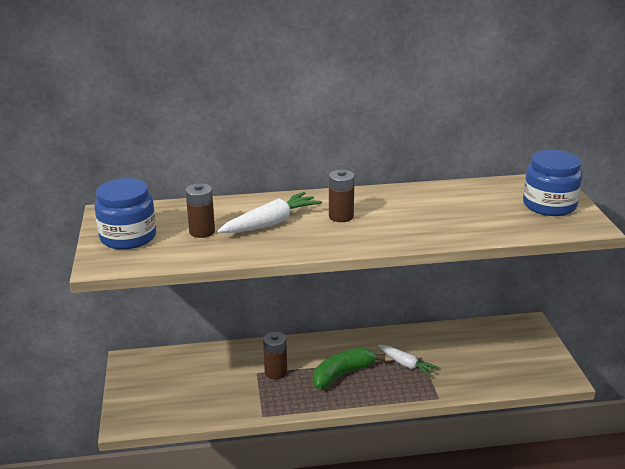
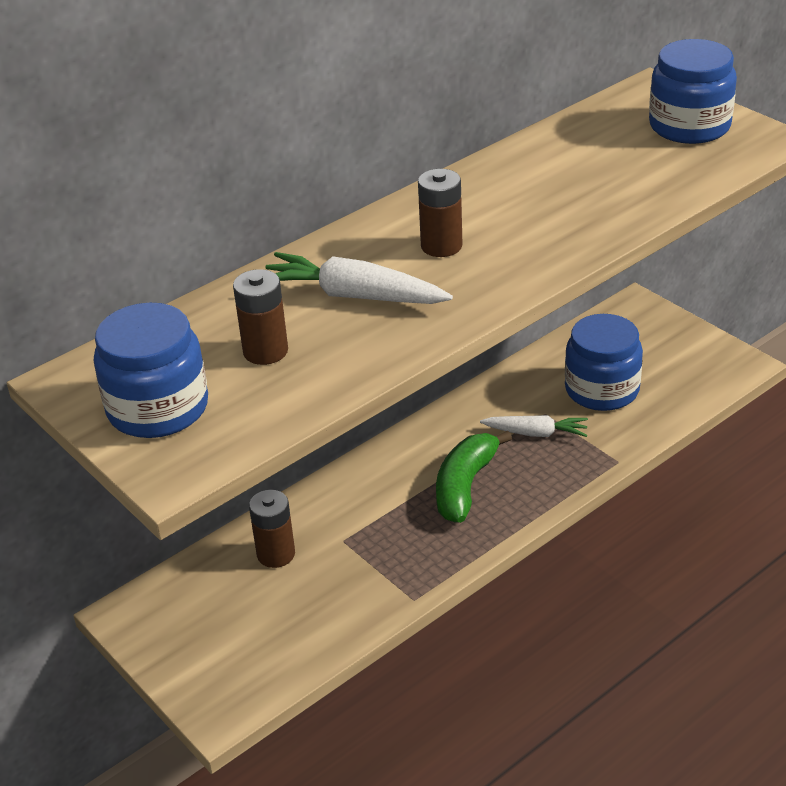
camera: 30 degrees left, 10 degrees up
white carrot [218,192,322,233] -> white carrot turned 90 degrees counterclockwise [265,252,453,304]
brown battery [263,332,287,379] -> brown battery moved to [249,490,295,568]
none -> blue jar [565,314,643,411]

